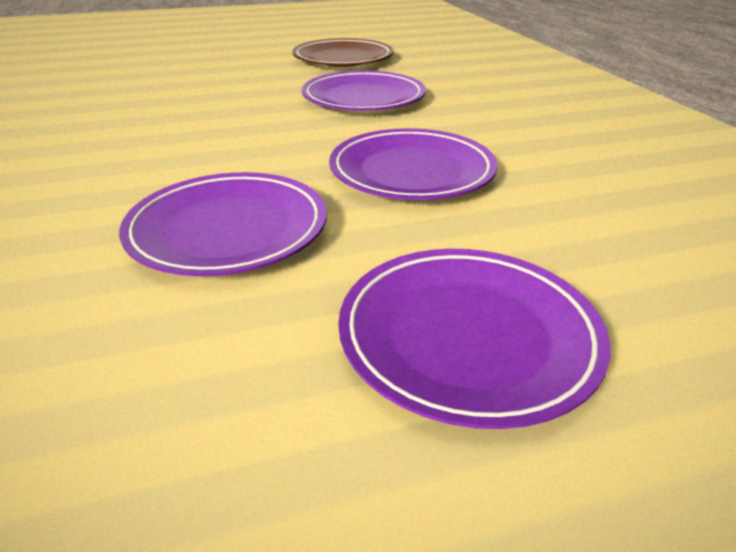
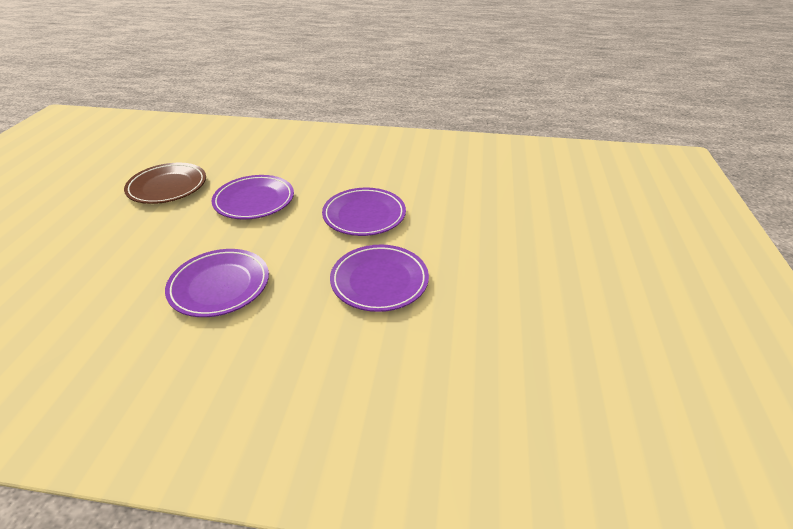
camera: 65 degrees left, 5 degrees up
purple plate [338,249,611,429] -> purple plate moved to [165,249,269,317]

